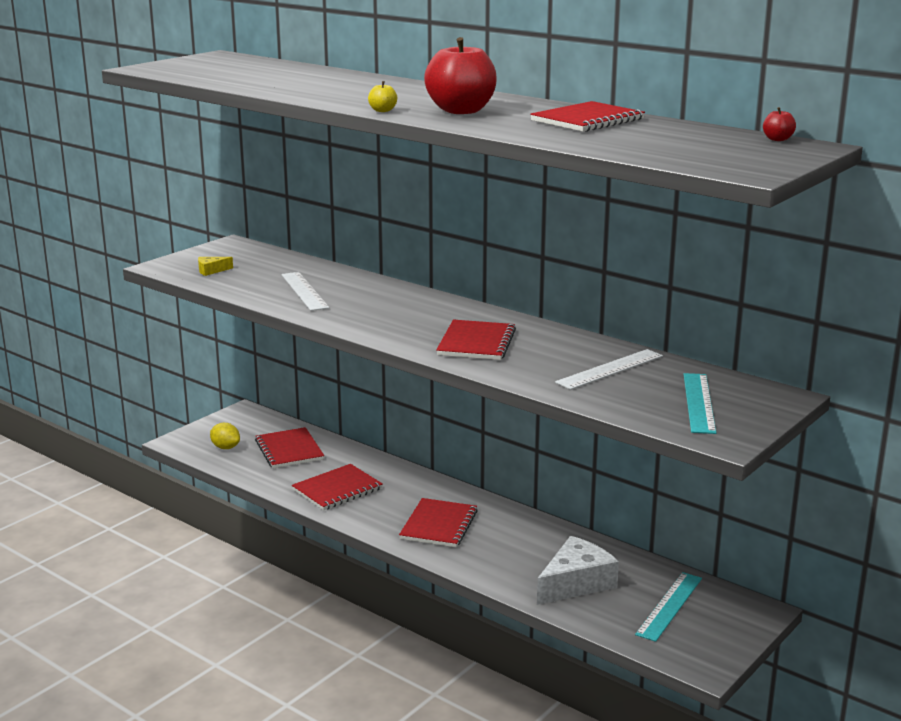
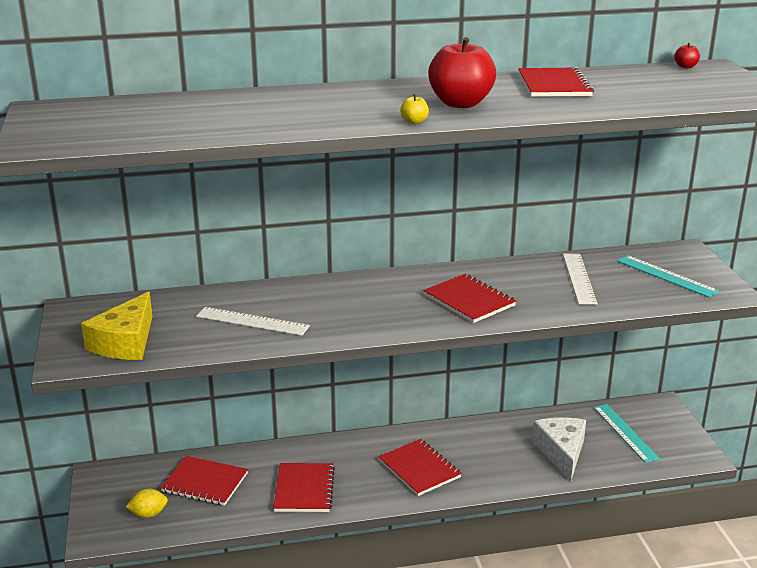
camera: 50 degrees left, 5 degrees up
yellow cheese [198,257,233,276] -> yellow cheese [81,292,153,360], size x2.24

